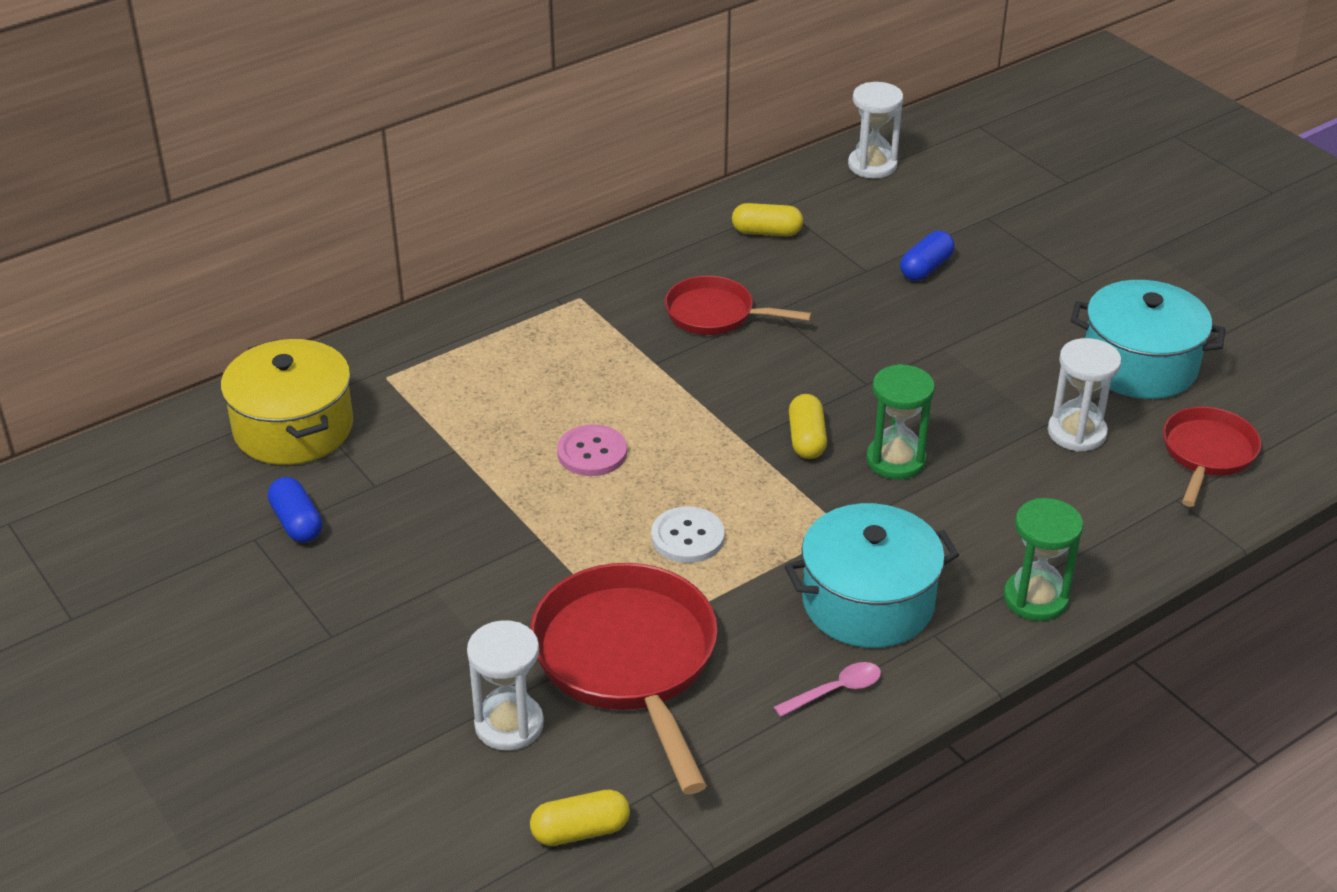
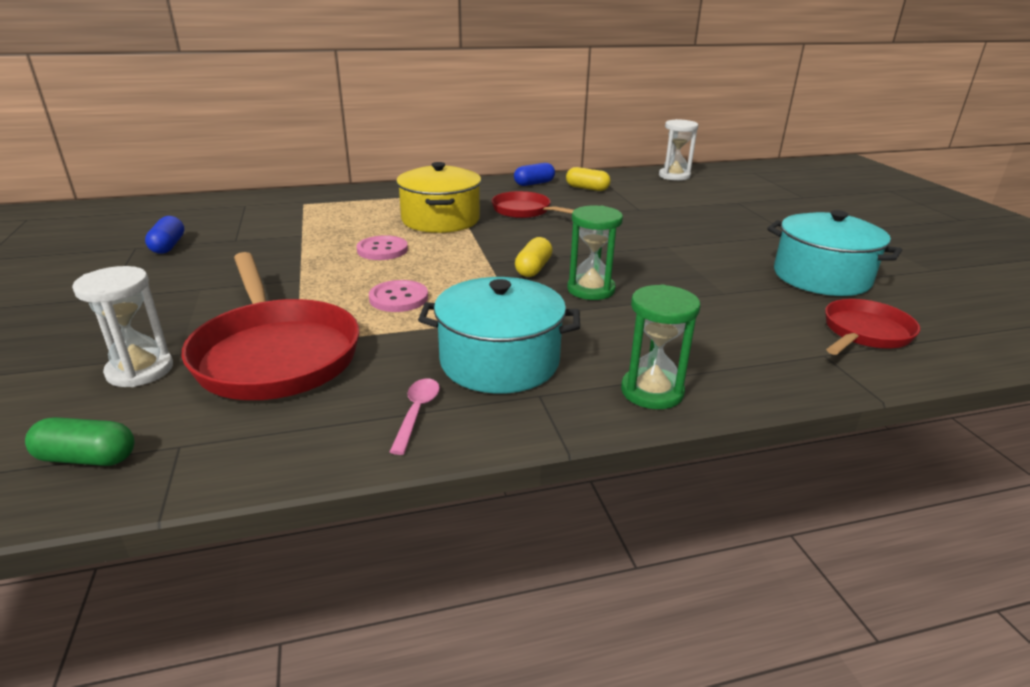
camera: 20 degrees right, 10 degrees down
yellow pot [221,339,353,465] -> yellow pot moved to [396,162,481,233]
red pan [530,563,718,794] -> red pan turned 150 degrees clockwise [182,252,359,400]
yellow capsule [530,789,630,846] -> green capsule [25,417,134,466]
white button [651,506,725,563] -> pink button [369,280,428,312]
pink spoon [774,662,881,717] -> pink spoon turned 75 degrees counterclockwise [390,379,440,455]
blue capsule [900,231,954,281] -> blue capsule moved to [514,163,555,186]
white hourglass [1048,338,1121,452] -> none

